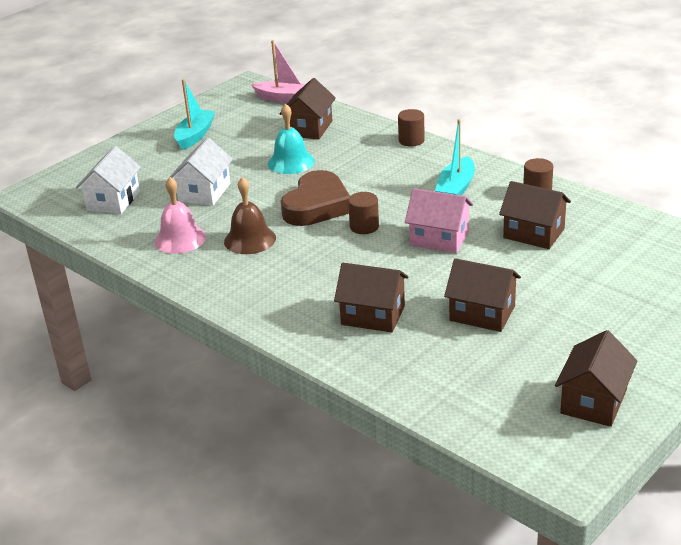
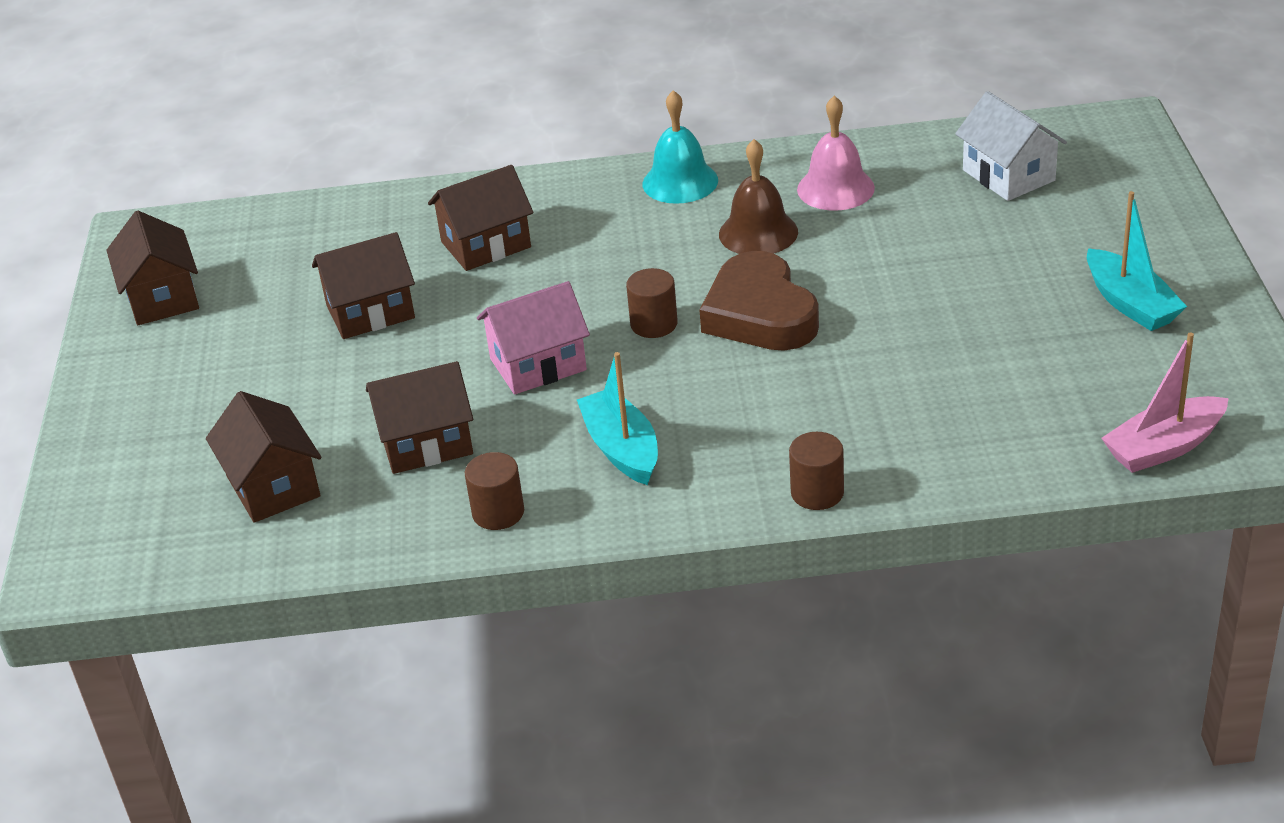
camera: 135 degrees right, 5 degrees up
white house [170,138,233,206] -> none
turquoise bell [268,104,314,174] -> turquoise bell moved to [643,90,718,204]
brown house [279,78,336,139] -> brown house moved to [206,391,321,523]

